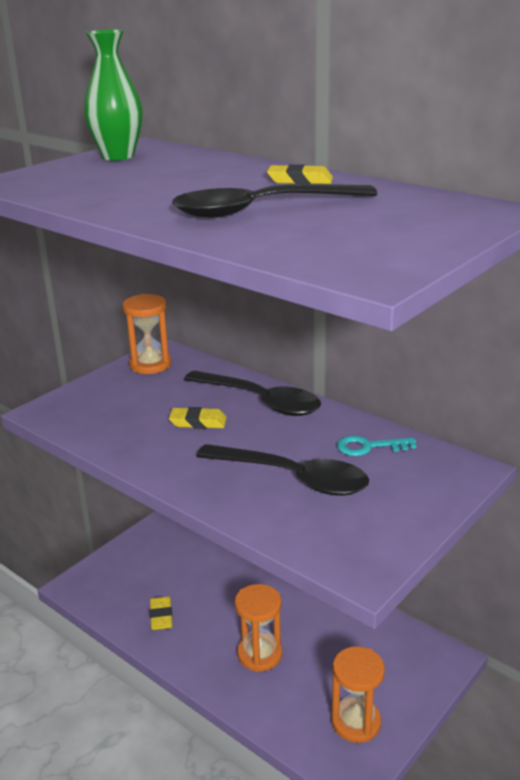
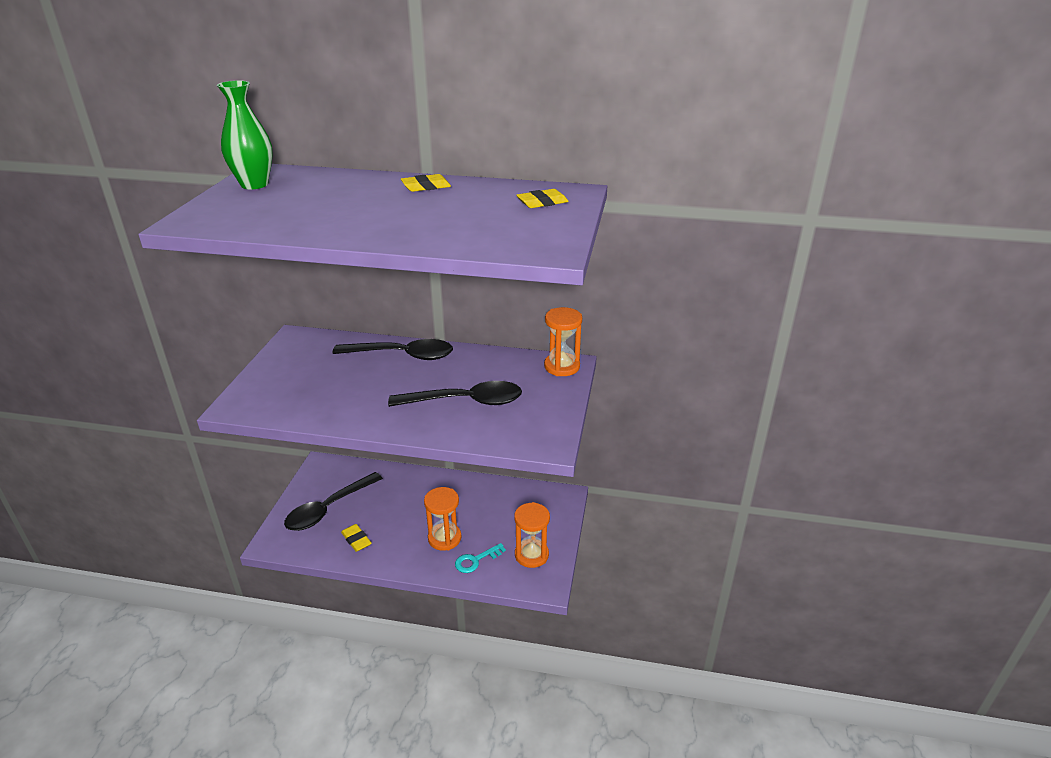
camera: 30 degrees left, 5 degrees up
orange hourglass [123,294,171,374] -> orange hourglass moved to [544,307,582,376]
yellow eraser [169,407,227,429] -> yellow eraser moved to [516,189,569,208]
black spoon [172,184,377,218] -> black spoon moved to [284,472,383,531]
turquoise key [337,436,416,456] -> turquoise key moved to [455,543,506,573]

